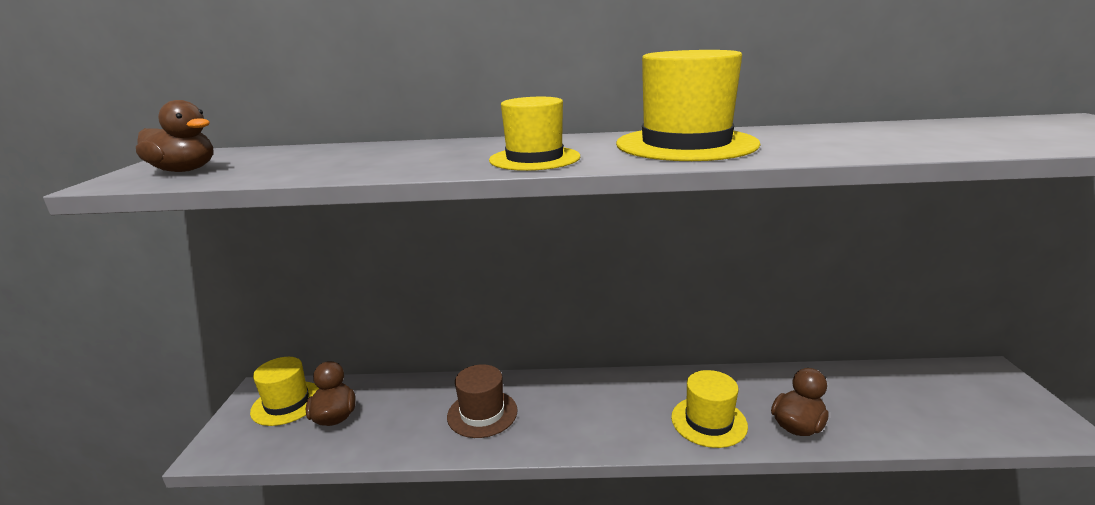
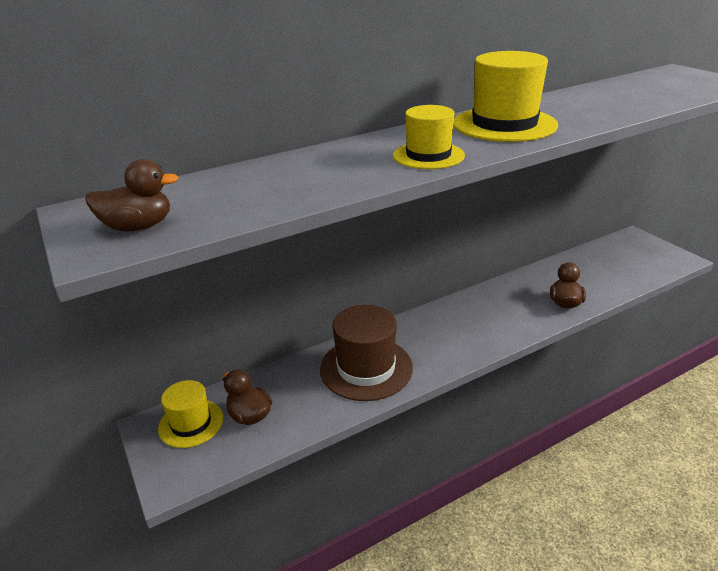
camera: 30 degrees left, 10 degrees up
brown hat [447,364,518,438] -> brown hat [320,305,413,401], size x1.60
yellow hat [671,370,748,448] -> none

